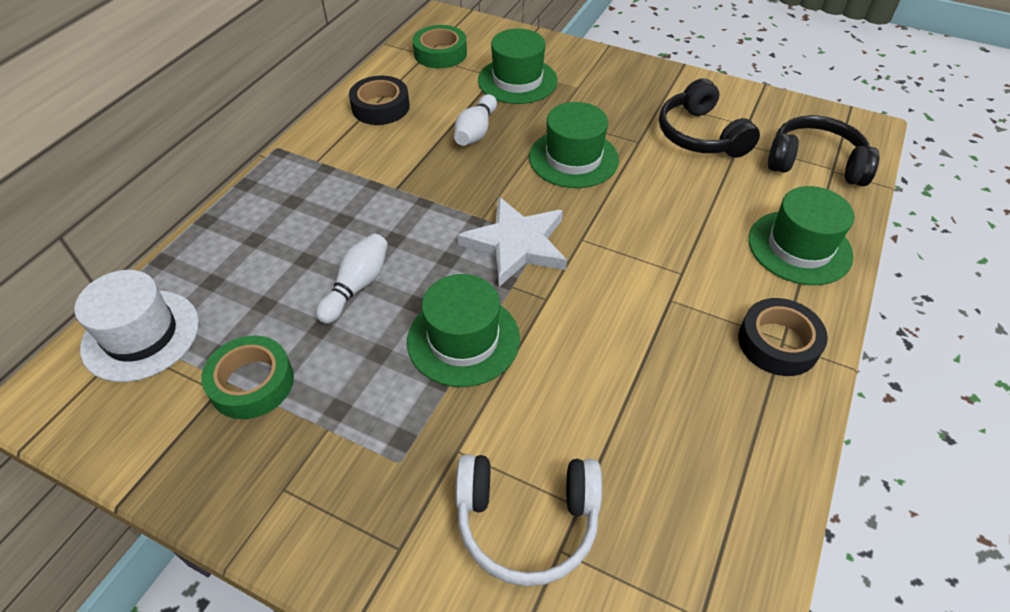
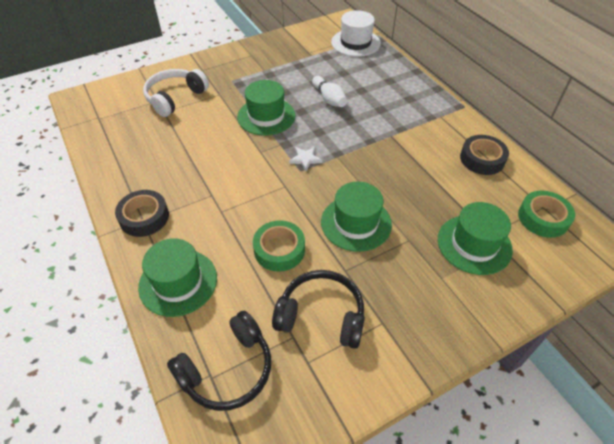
camera: 125 degrees right, 0 degrees up
green tape [201,336,294,419] -> green tape moved to [253,220,305,272]
white bowling pin [454,94,497,146] -> none
white star [458,197,567,287] -> white star [289,147,322,171], size x0.47

